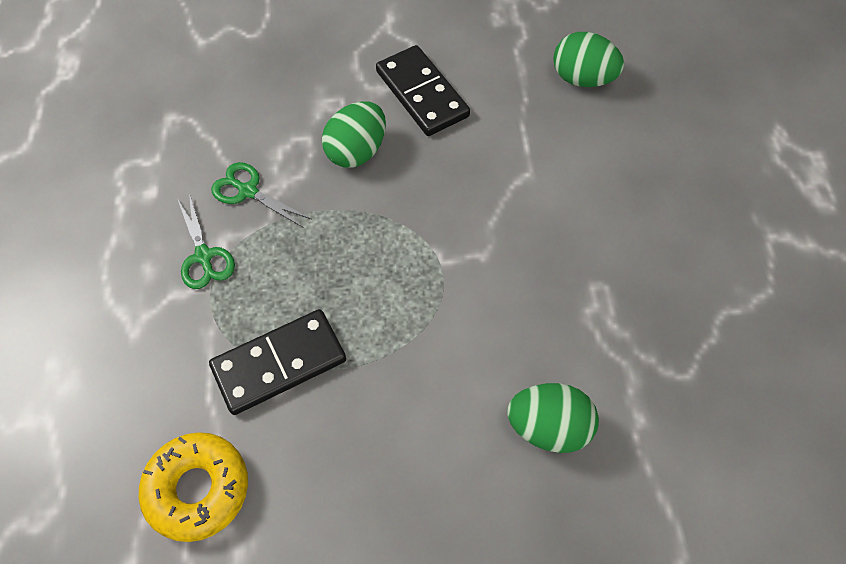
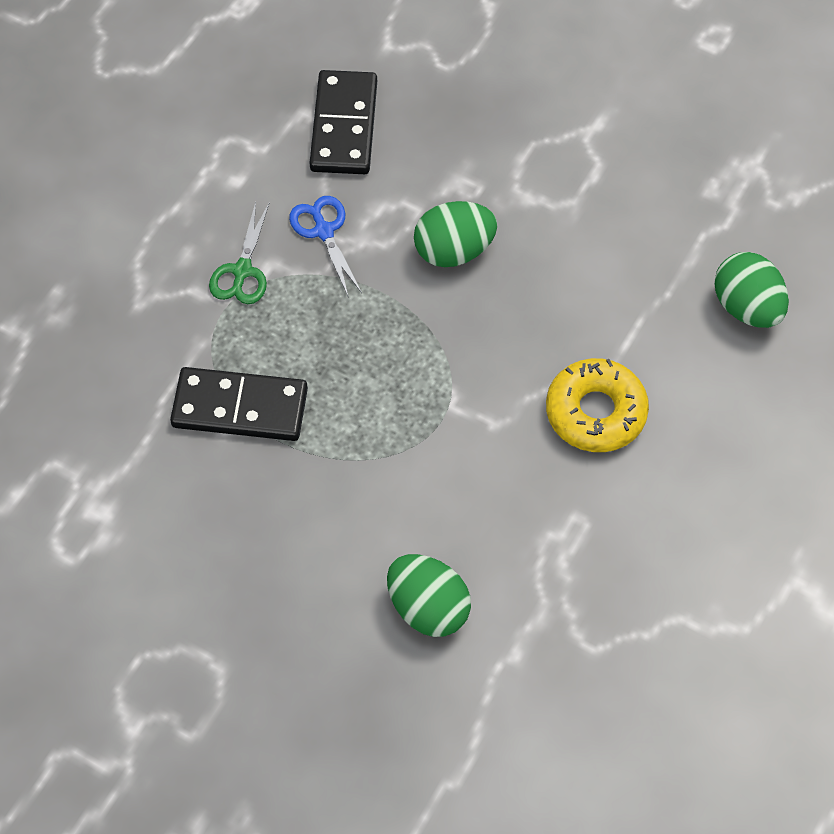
camera: 35 degrees right, 0 degrees up
yellow donut [139,432,248,542] -> yellow donut moved to [546,358,649,452]
green scissors [211,162,311,228] -> blue scissors [289,196,362,296]
black domino [376,45,470,136] -> black domino moved to [310,70,377,174]

